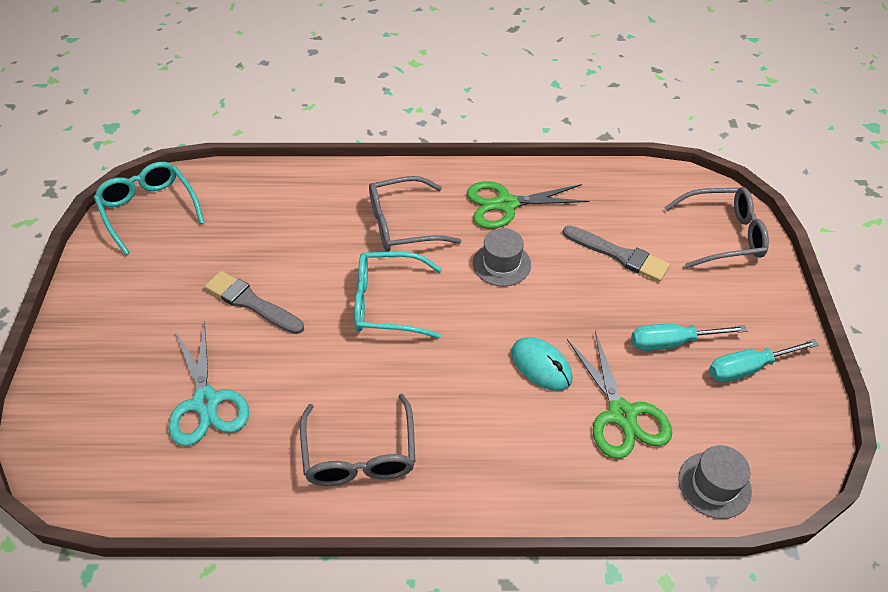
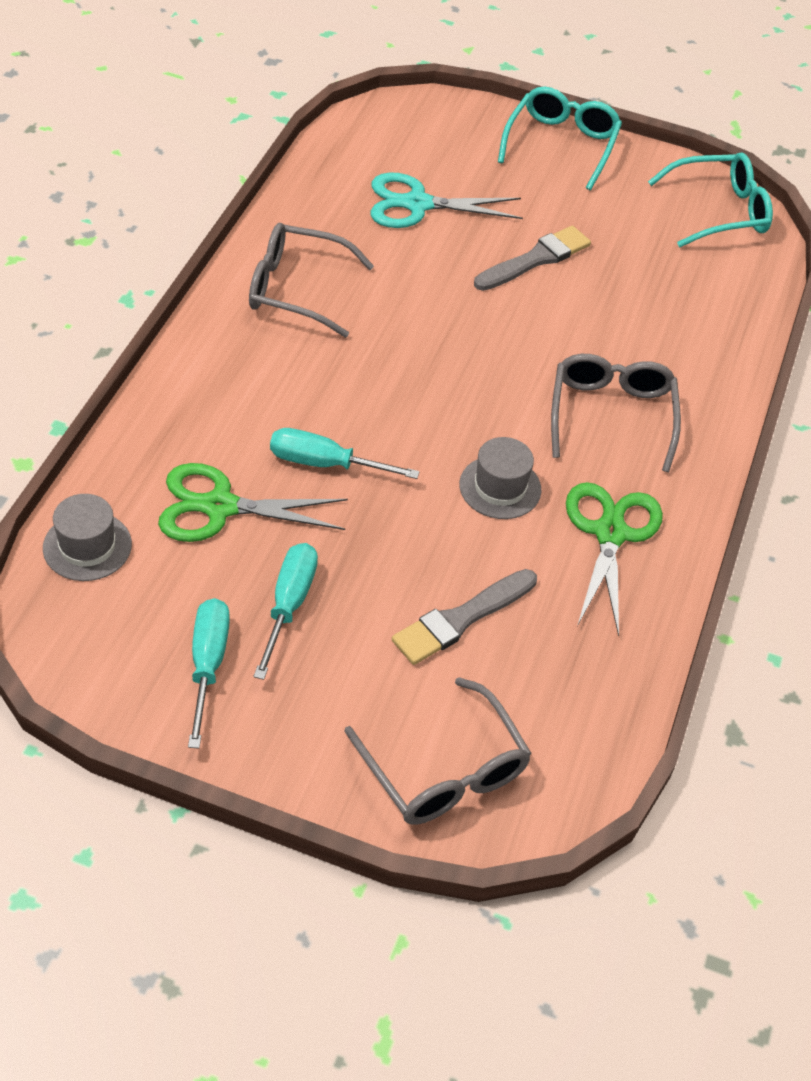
camera: 105 degrees right, 0 degrees up
turquoise glasses [354,252,442,338] -> turquoise glasses moved to [498,87,622,190]
turquoise mouse [511,337,573,391] -> turquoise screwdriver [270,428,420,479]
grey glasses [664,187,769,268] -> grey glasses turned 45 degrees counterclockwise [345,677,532,825]

